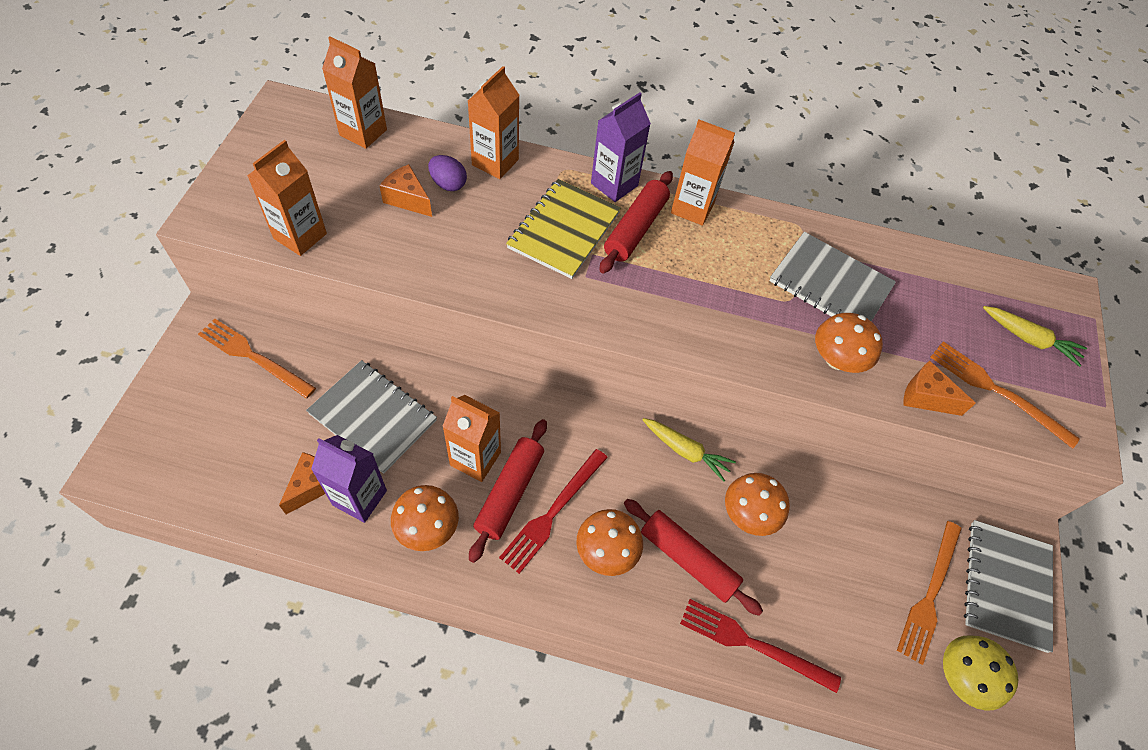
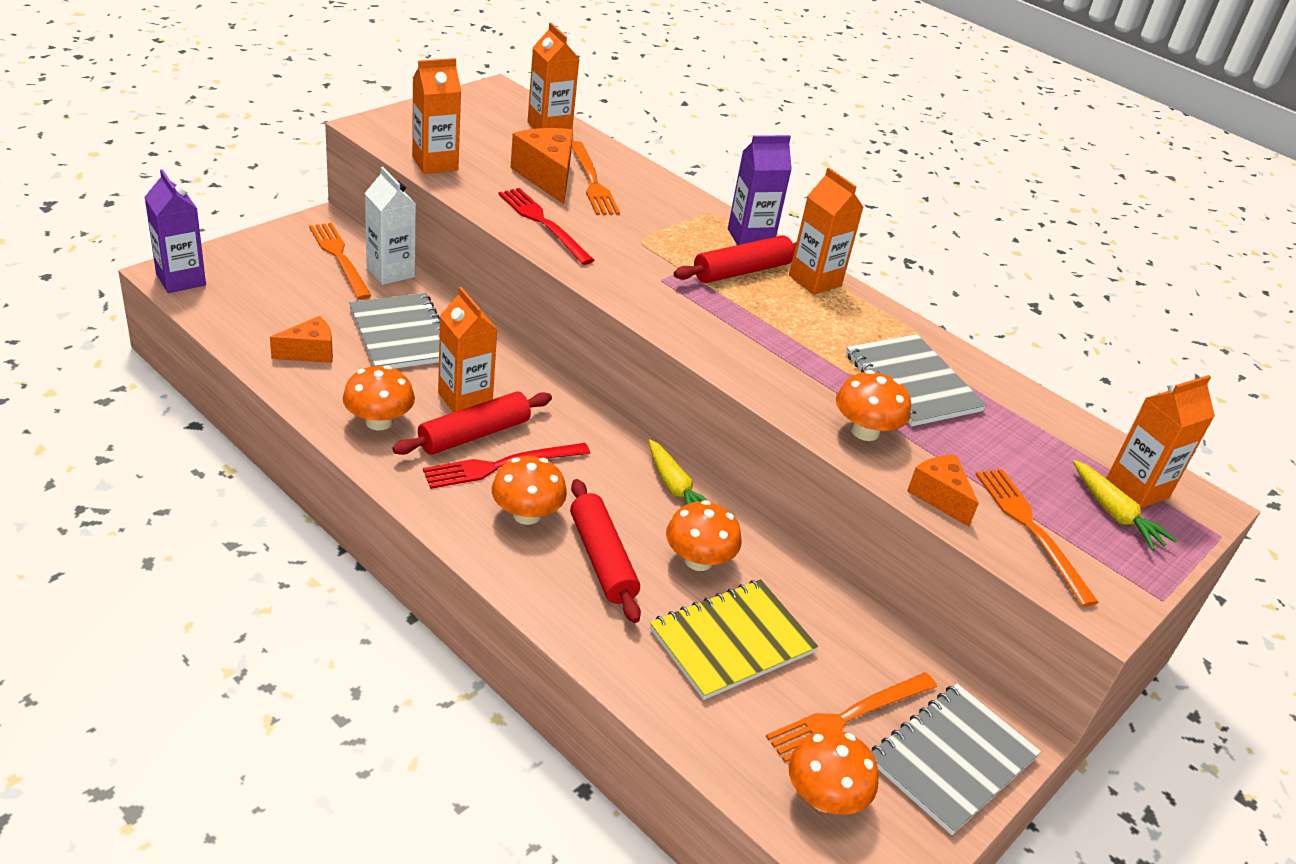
camera: 30 degrees right, 20 degrees down
purple carton [311,435,387,523] -> purple carton moved to [145,169,206,293]
orange cheese [380,164,432,217] -> orange cheese [510,128,573,204], size x1.57
purple egg [428,155,467,191] -> orange fork [572,141,620,215]
orange carton [468,66,520,179] -> orange carton moved to [1106,375,1215,508]
yellow notebook [506,179,621,279] -> yellow notebook moved to [650,579,819,700]
red fork [680,599,841,693] -> red fork moved to [498,188,595,265]
yellow mushroom [943,635,1018,711] -> orange mushroom [788,729,879,815]
none -> white carton [365,167,416,285]

